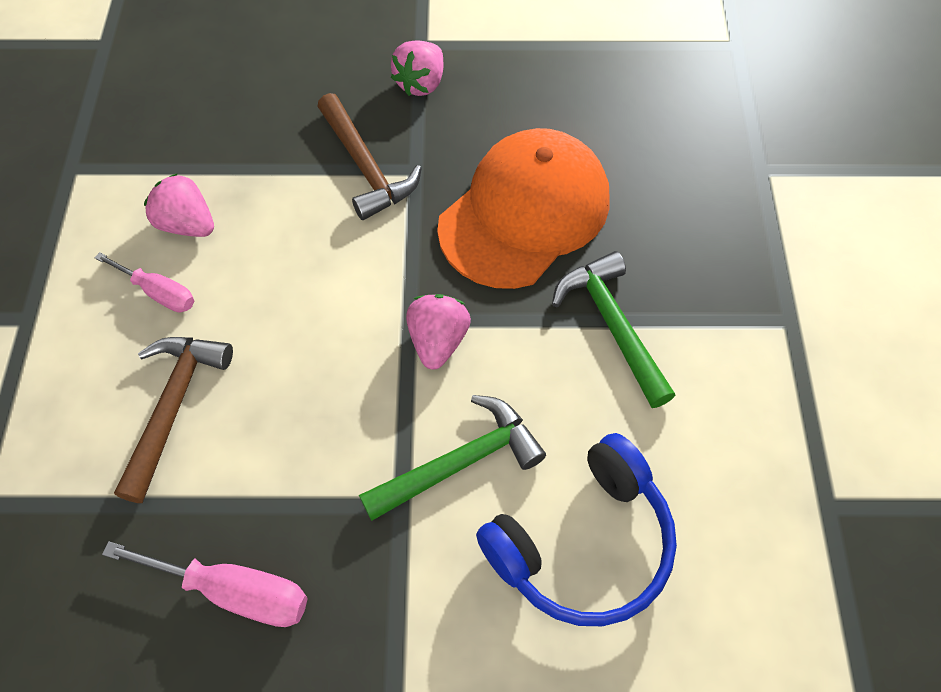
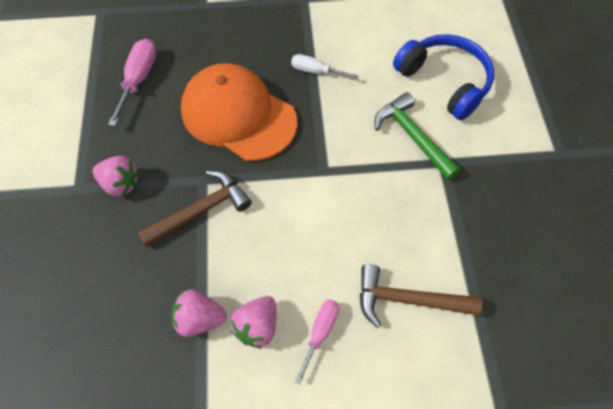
camera: 95 degrees left, 0 degrees up
pink screwdriver [102,541,308,627] -> pink screwdriver moved to [108,39,156,126]
pink strawberry [406,294,471,369] -> pink strawberry moved to [171,289,227,337]
green hammer [552,251,675,408] -> white screwdriver [291,54,358,79]

